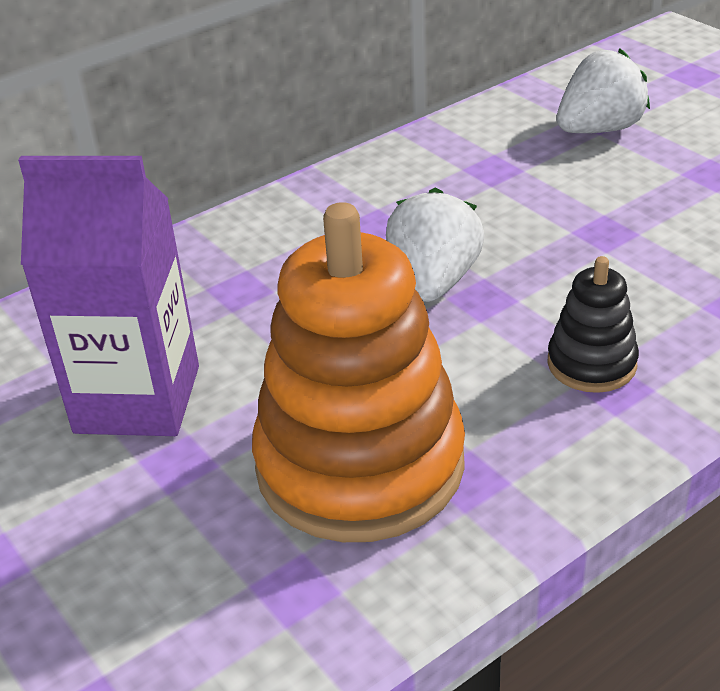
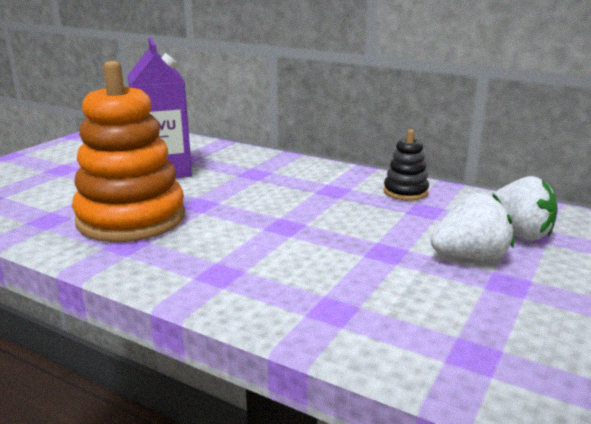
camera: 65 degrees right, 15 degrees down
white strawberry [386,188,485,302] -> white strawberry moved to [431,193,514,260]
black stacking toy [547,256,639,393] -> black stacking toy moved to [384,129,429,201]

